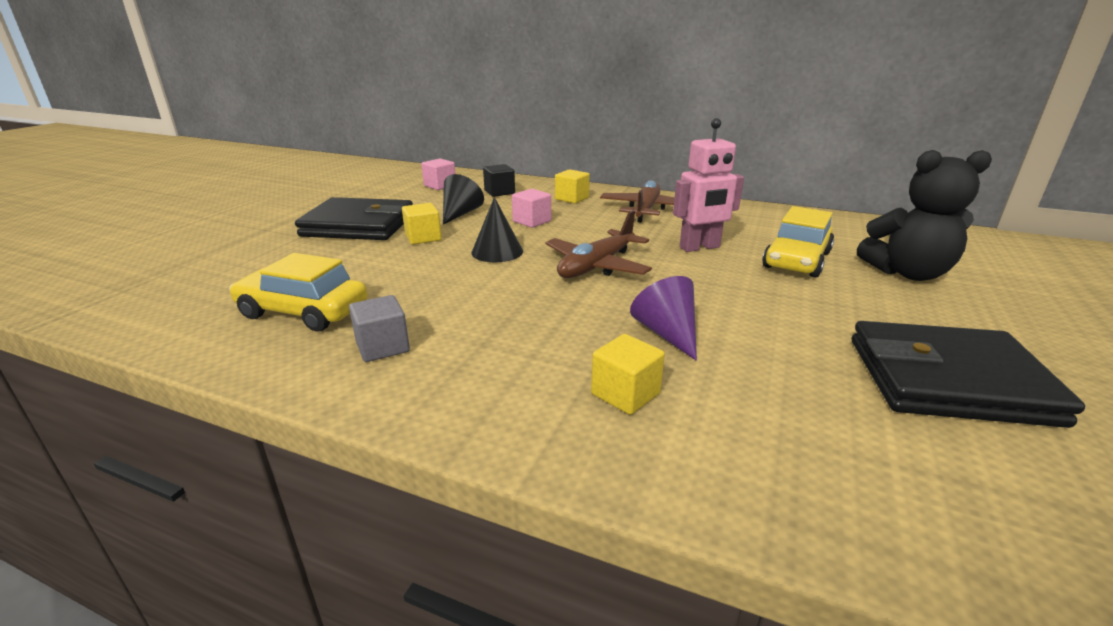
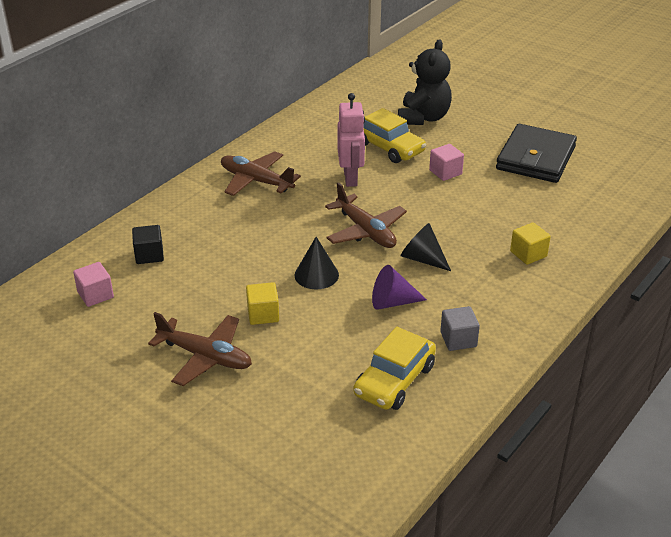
camera: 75 degrees left, 10 degrees up
black wallet [295,197,413,240] -> brown plane [148,312,252,386]
black cone [443,174,484,225] -> black cone moved to [400,223,451,271]
pink cube [512,189,551,228] -> pink cube moved to [429,144,464,181]
yellow cube [555,169,590,204] -> none
purple cone [630,276,697,361] -> purple cone moved to [372,265,427,310]

